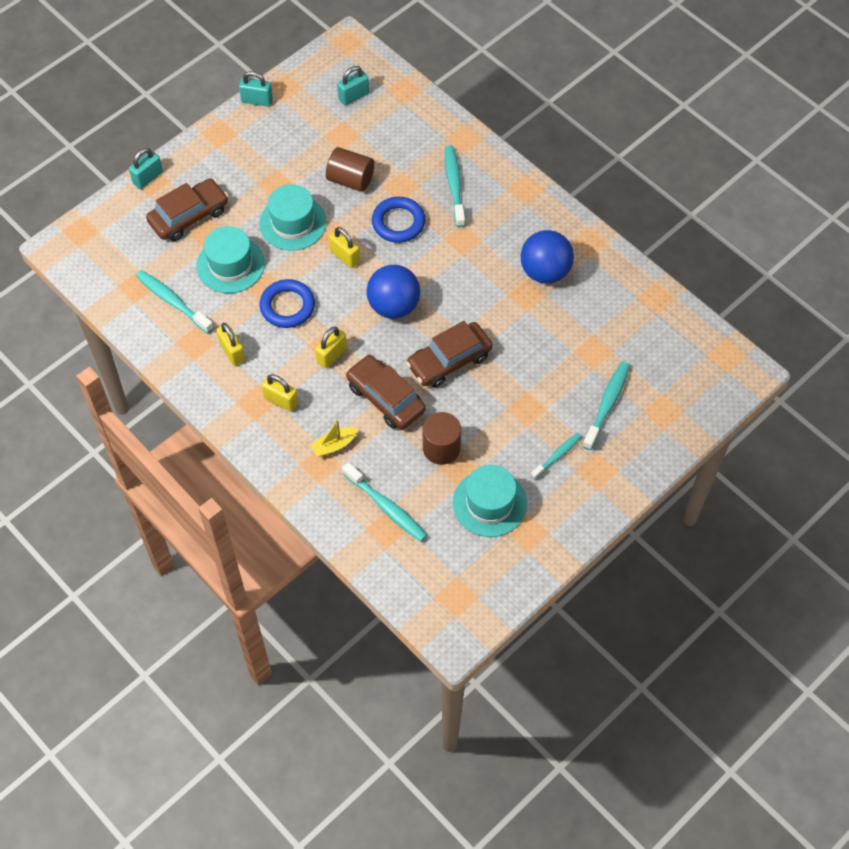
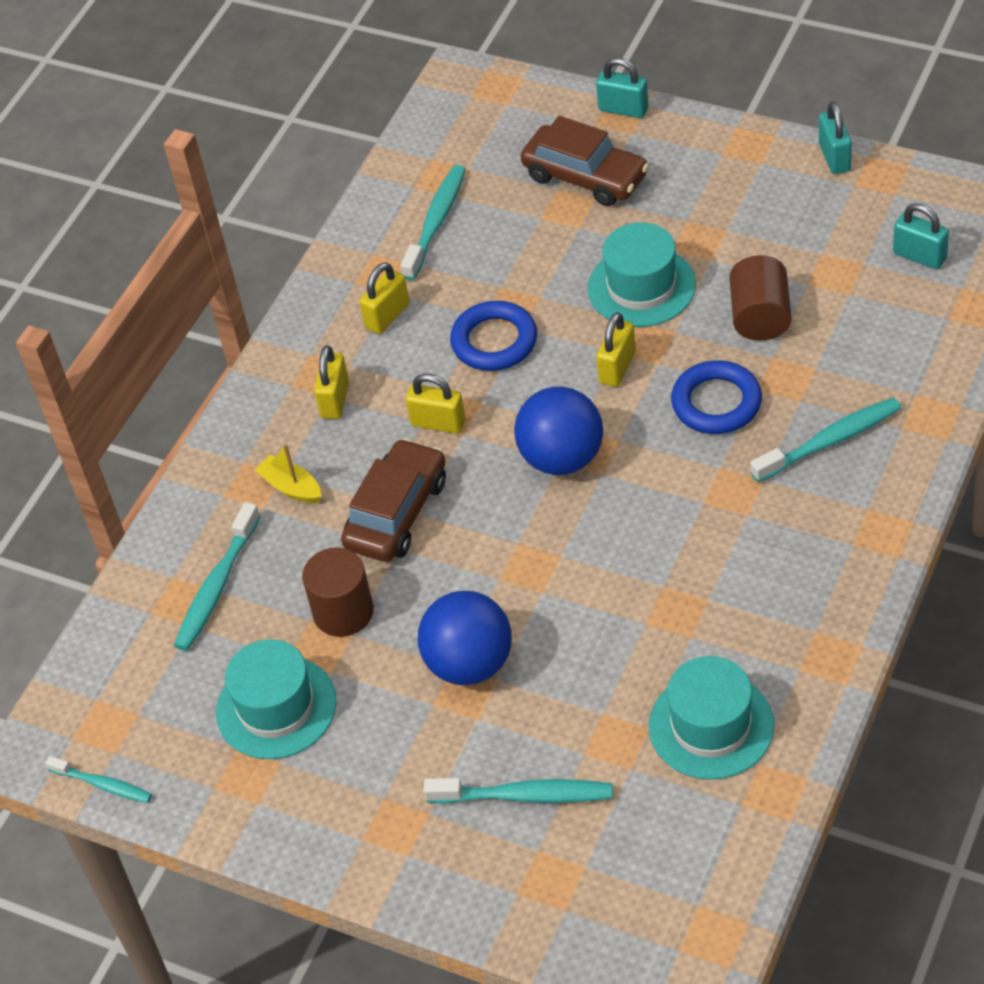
camera: 75 degrees right, 10 degrees down
turquoise hat [196,226,265,293] -> turquoise hat moved to [649,656,774,780]
brown car [406,321,493,388] -> none
blue ball [520,230,574,284] -> blue ball moved to [418,591,512,685]
turquoise toothbrush [531,433,582,479] -> turquoise toothbrush moved to [45,756,152,803]

